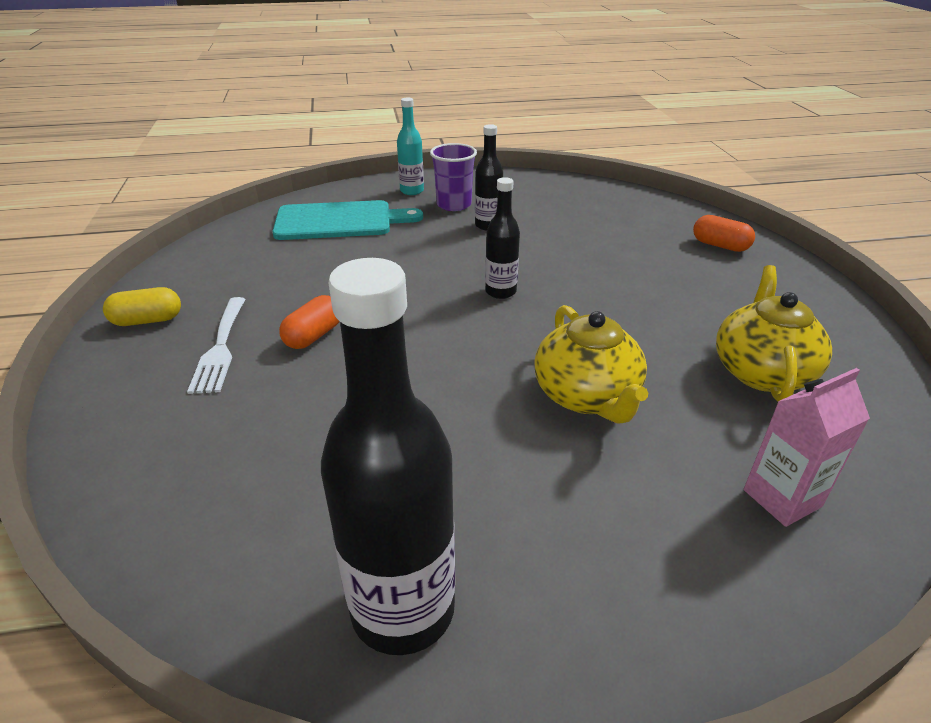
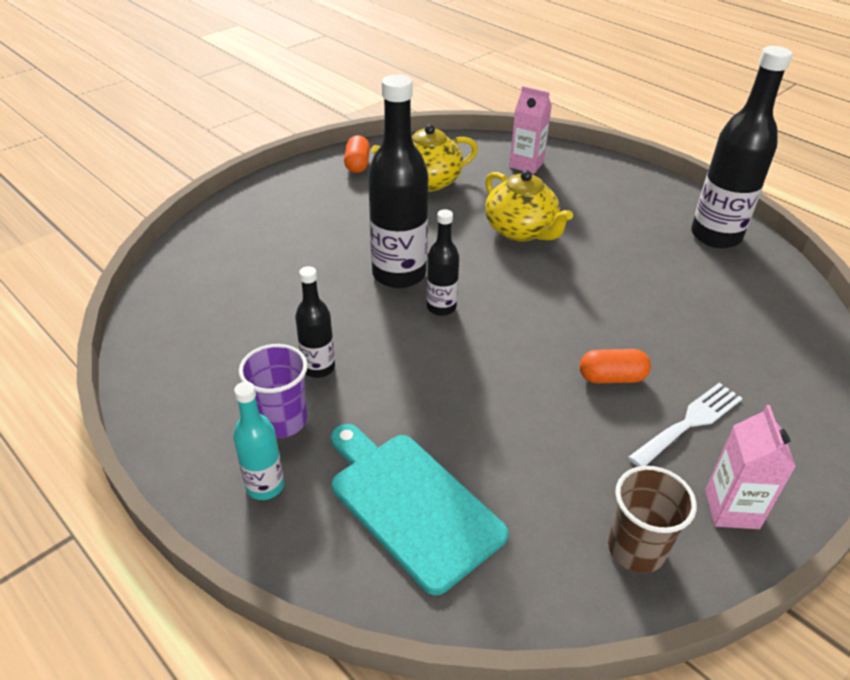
camera: 125 degrees left, 5 degrees up
yellow capsule [103,287,181,326] -> pink carton [705,405,796,529]
yellow teapot [534,305,648,424] -> yellow teapot turned 105 degrees clockwise [485,170,573,242]
orange capsule [693,215,755,252] -> orange capsule moved to [344,135,370,173]
none -> black bottle [368,74,428,288]
none -> brown cup [608,466,697,573]

